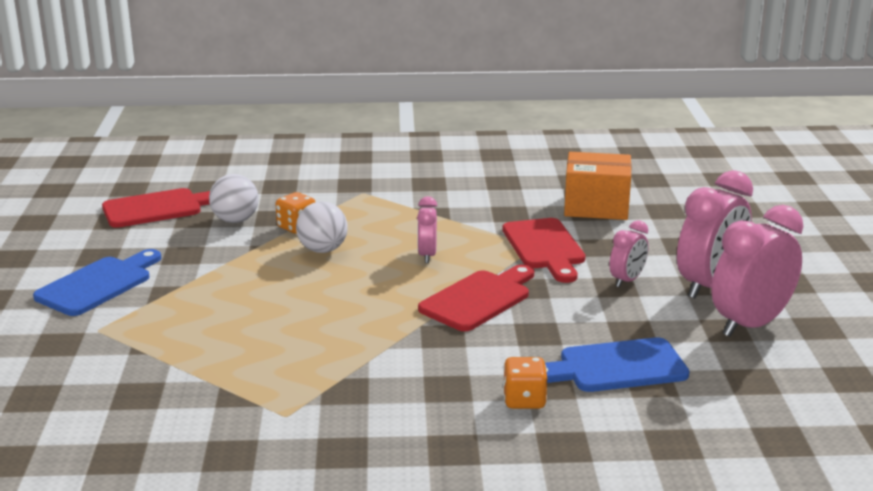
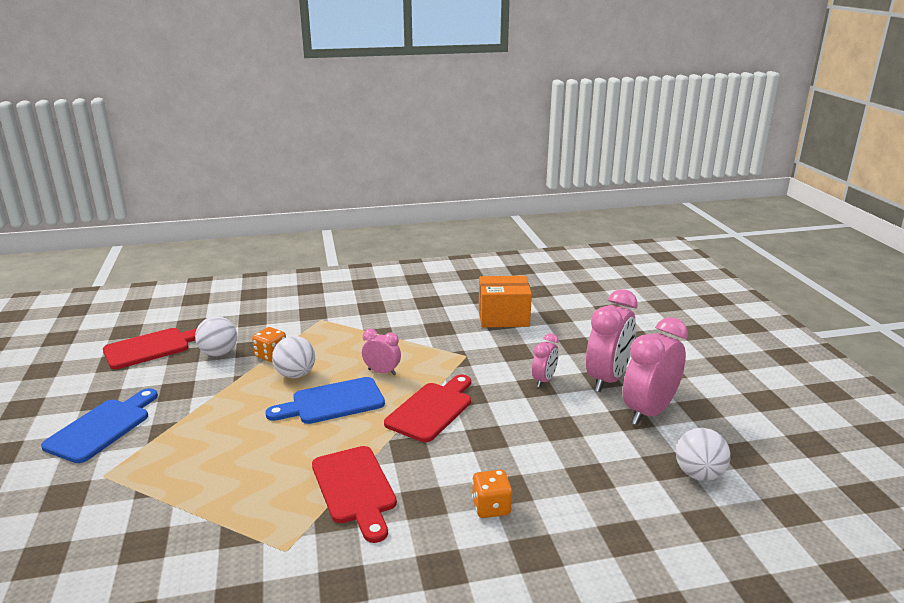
camera: 10 degrees left, 0 degrees up
pink clock [417,196,437,263] -> pink clock turned 120 degrees clockwise [362,329,401,375]
red cutting board [502,218,586,283] -> red cutting board moved to [312,446,397,543]
blue cutting board [545,337,690,392] -> blue cutting board moved to [265,377,385,424]
none -> white ball [676,428,731,481]

